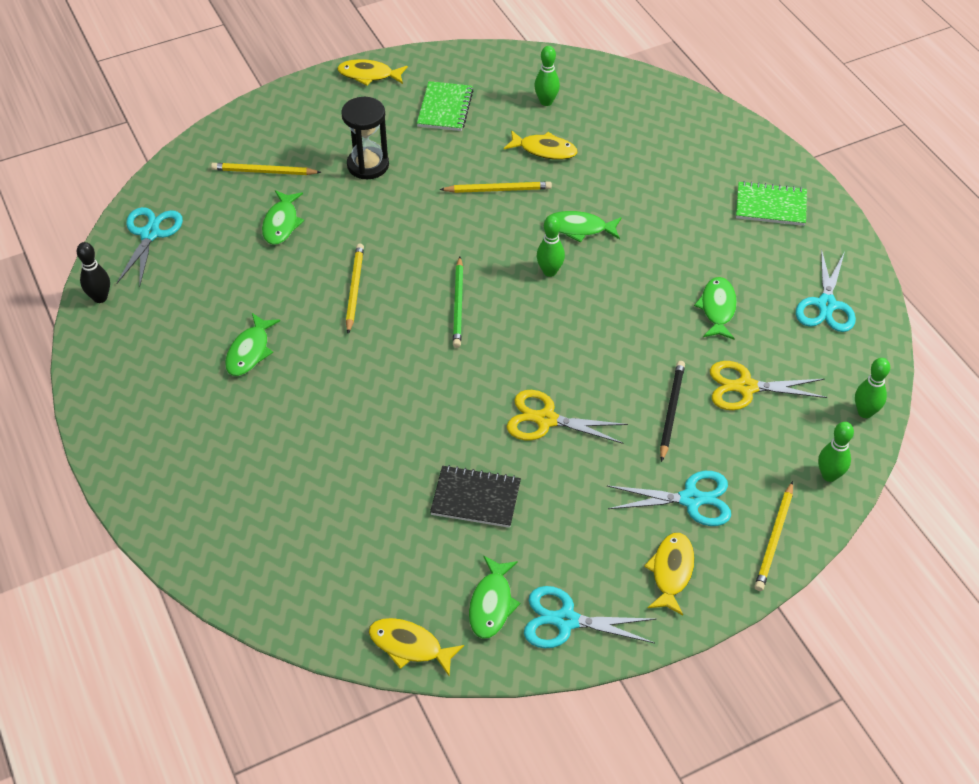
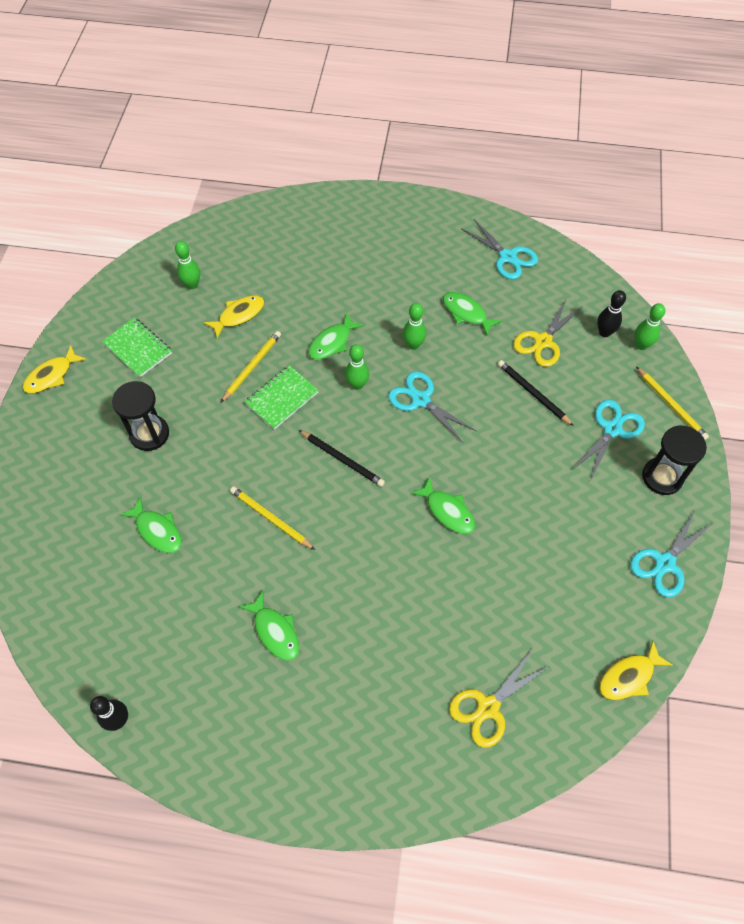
camera: 55 degrees left, 10 degrees up
turquoise scissors [116,207,183,287] -> turquoise scissors moved to [388,371,476,443]
yellow pencil [211,163,321,175] -> none
black notebook [430,465,521,528] -> none
green pencil [453,257,463,348] -> black pencil [299,430,385,487]
green fish [469,556,520,639] -> green fish moved to [411,477,475,534]
yellow scissors [507,390,628,444] -> yellow scissors moved to [449,649,551,748]
yellow fish [644,533,694,615] -> black hourglass [642,426,707,495]
green notebook [736,181,807,226] -> green notebook moved to [245,365,319,430]
green bowling pin [855,358,890,418] -> green bowling pin moved to [403,303,426,350]
none -> black bowling pin [597,290,626,337]

